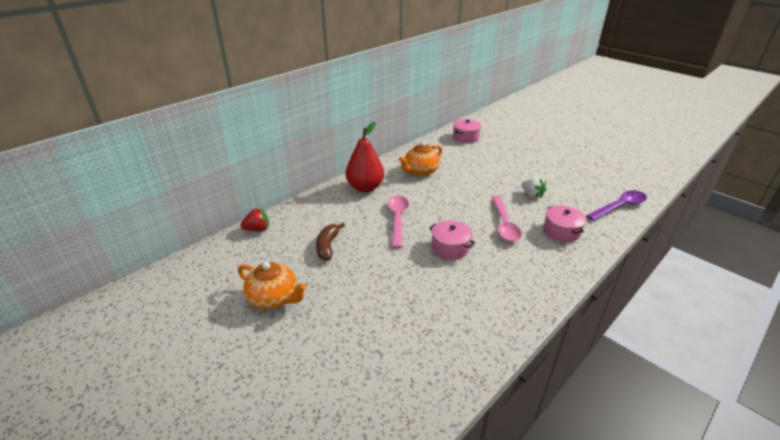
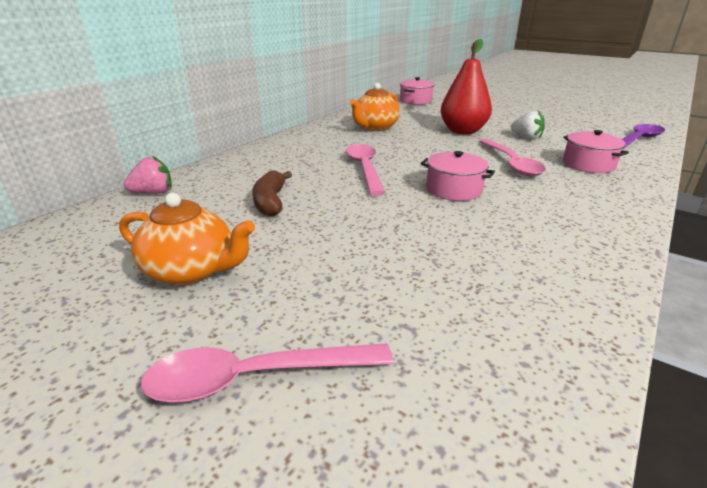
camera: 10 degrees left, 5 degrees down
red strawberry [240,208,269,232] -> pink strawberry [124,155,172,194]
red pear [345,122,384,192] -> red pear moved to [440,39,492,135]
none -> pink spoon [141,343,393,403]

